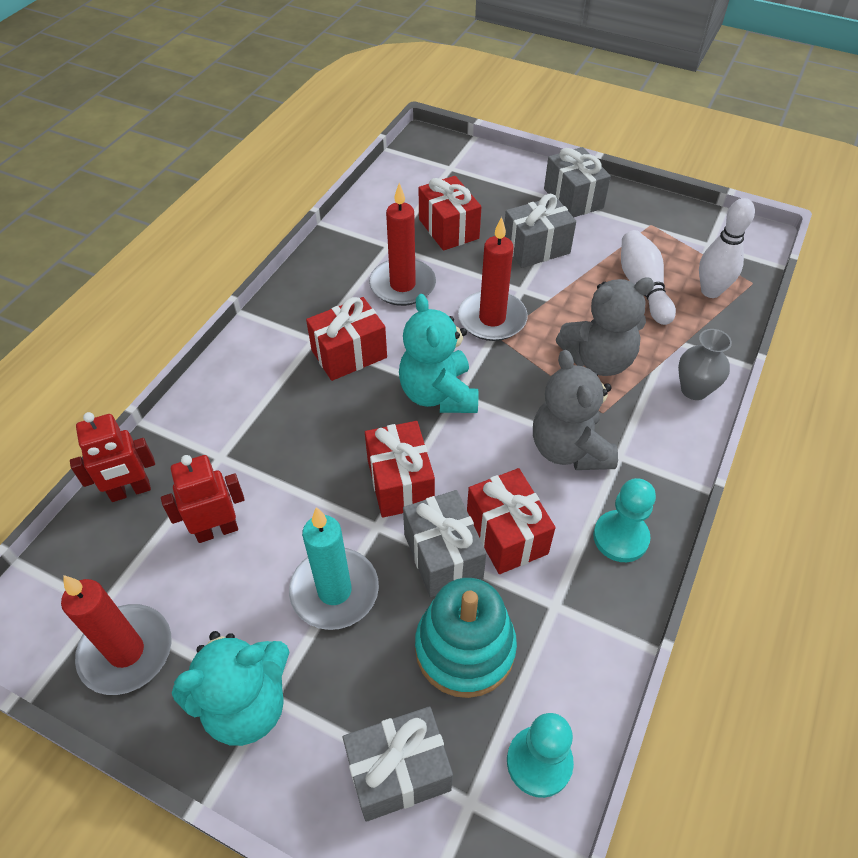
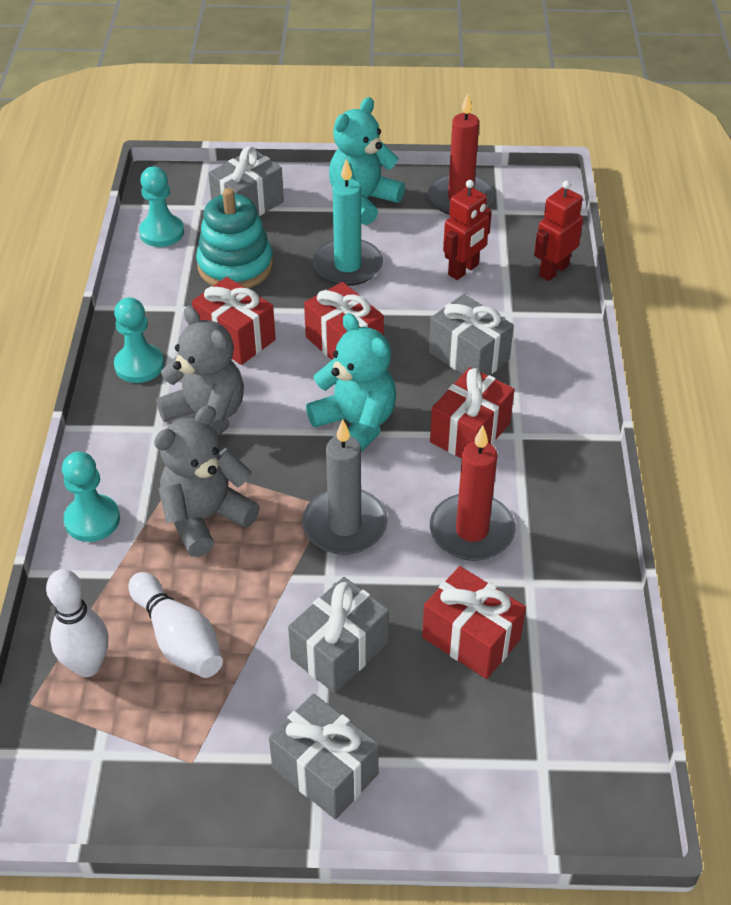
camera: 155 degrees right, 5 degrees down
grey gift [403,490,487,597] -> grey gift moved to [429,294,514,375]
red candle [458,217,528,341] -> grey candle [302,420,388,555]
grey vase [678,329,732,400] -> turquoise pawn [62,451,120,542]

